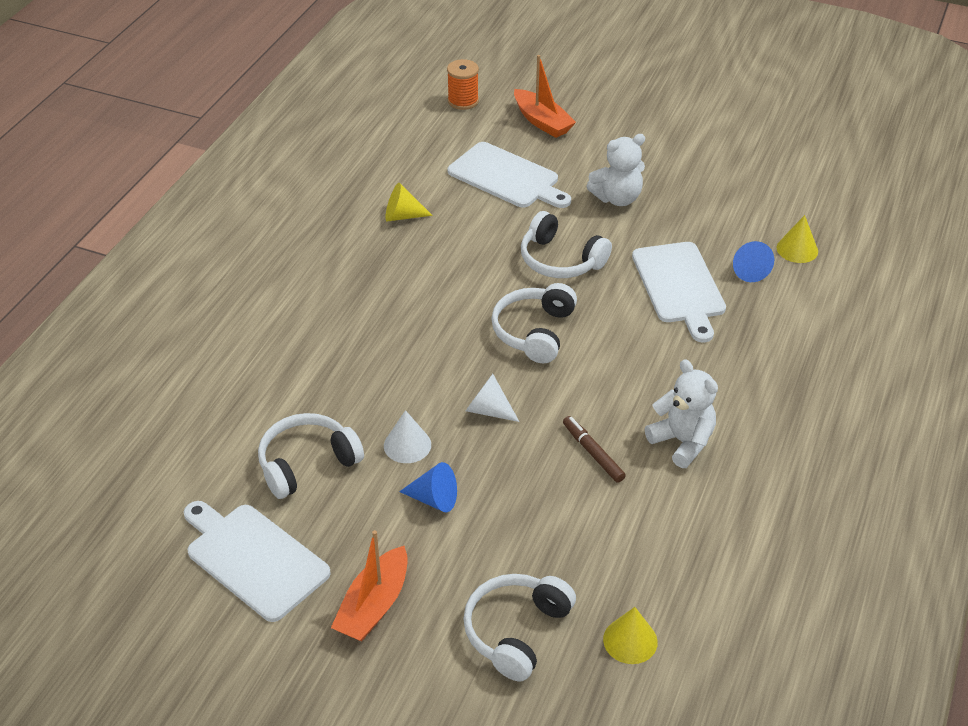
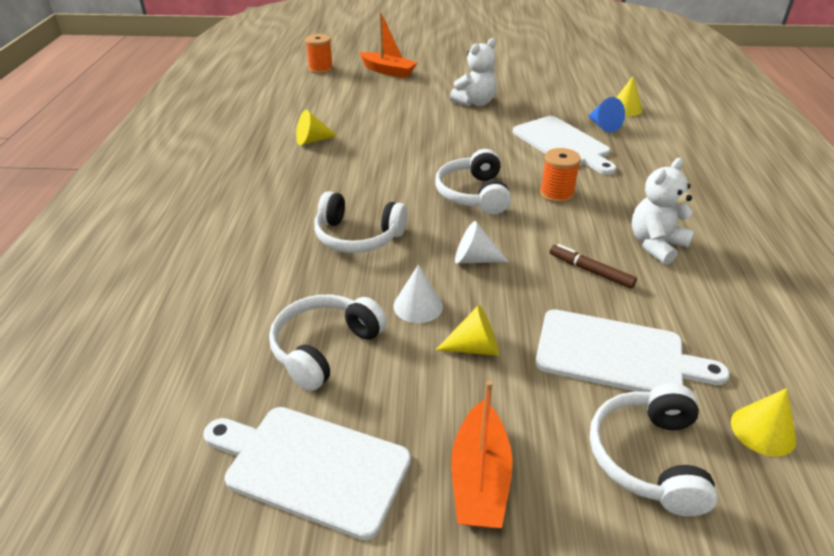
camera: 20 degrees left, 5 degrees down
blue cone [399,462,457,512] -> yellow cone [436,305,499,356]
white cutting board [448,142,571,208] -> white cutting board moved to [535,309,730,392]
white headphones [521,211,612,278] -> white headphones moved to [314,191,407,253]
white teddy bear [645,359,718,468] -> white teddy bear turned 75 degrees counterclockwise [632,158,694,265]
none -> orange spool [540,148,581,203]

